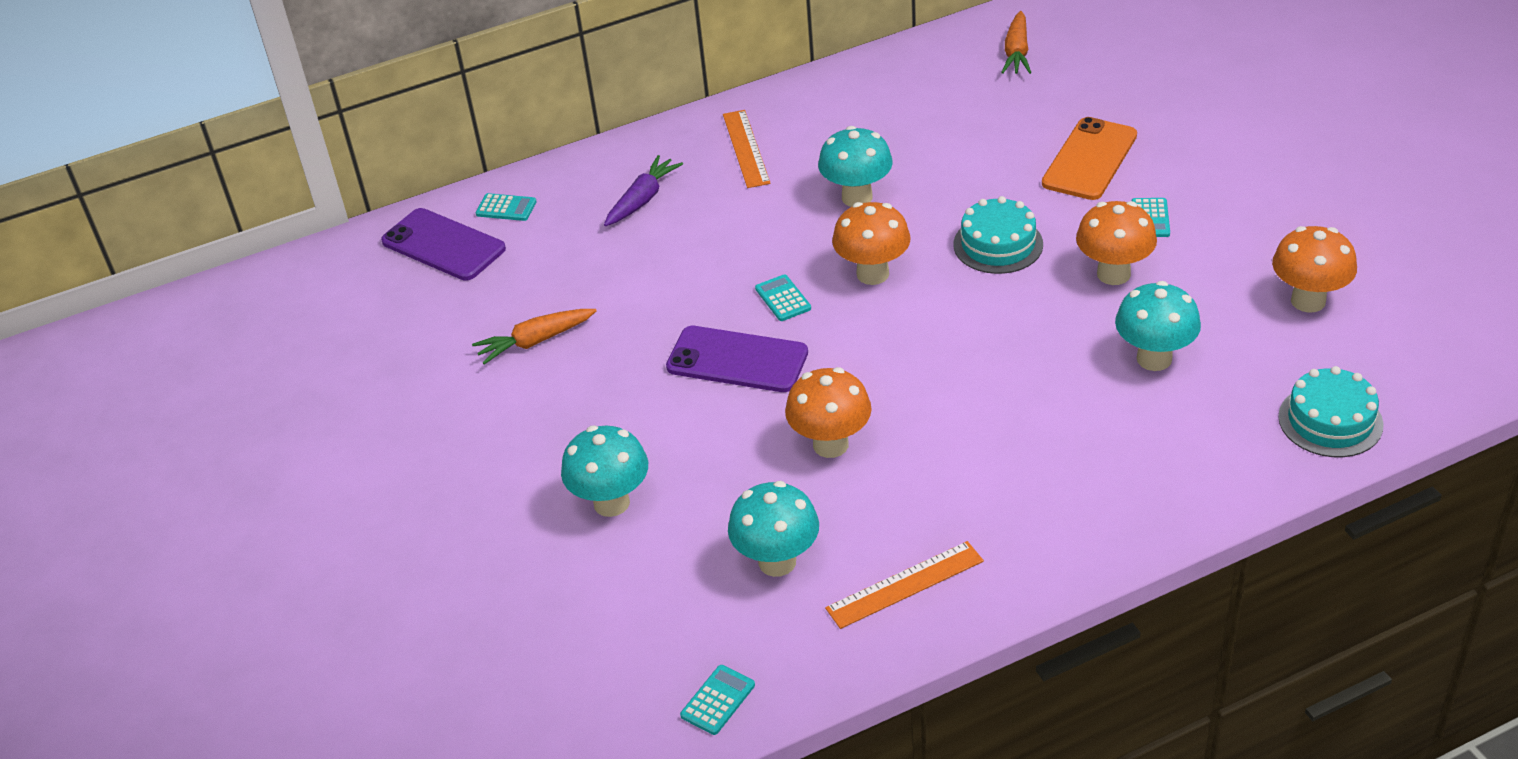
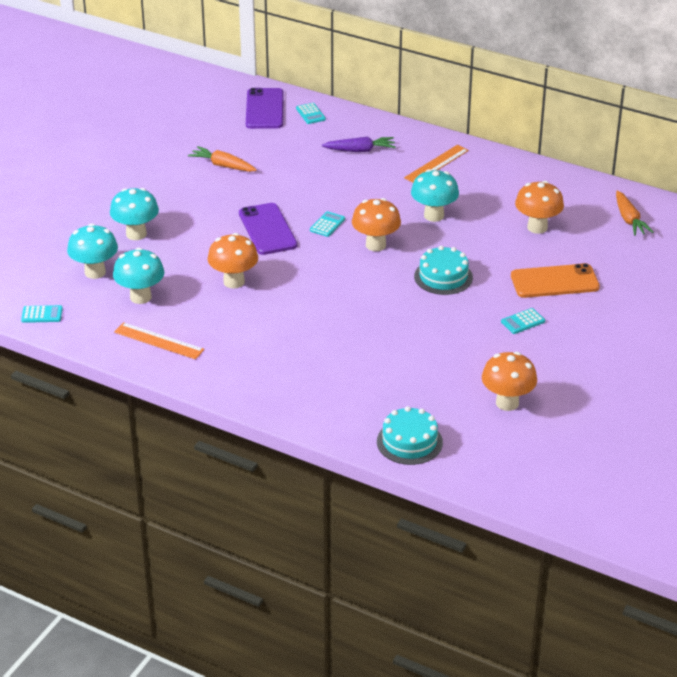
camera: 50 degrees right, 5 degrees down
orange carrot [1001,11,1031,74] -> orange carrot turned 75 degrees counterclockwise [616,190,654,236]
orange mushroom [1076,201,1157,285] -> orange mushroom moved to [515,181,564,234]
turquoise mushroom [1115,281,1201,371] -> turquoise mushroom moved to [67,223,118,279]

